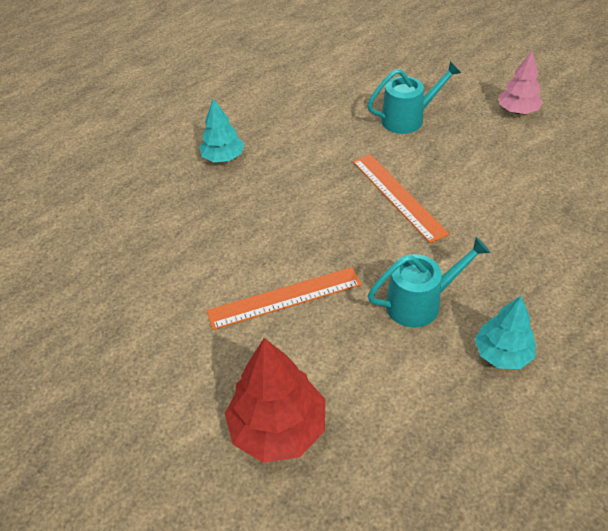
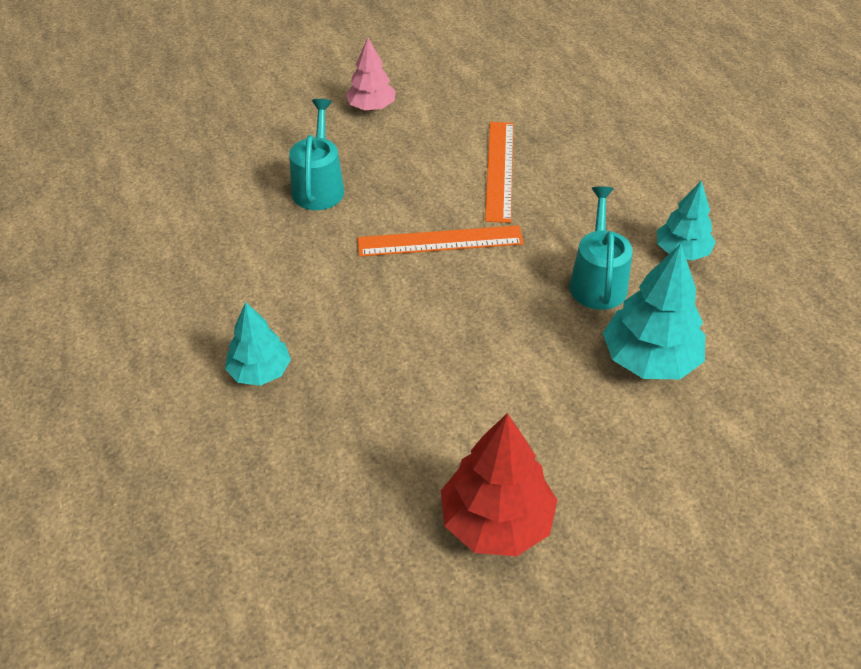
camera: 70 degrees left, 0 degrees up
orange ruler [207,267,362,330] -> orange ruler moved to [485,122,514,223]
red tree [225,338,326,463] -> red tree moved to [441,413,558,556]
none -> turquoise tree [603,244,705,379]

